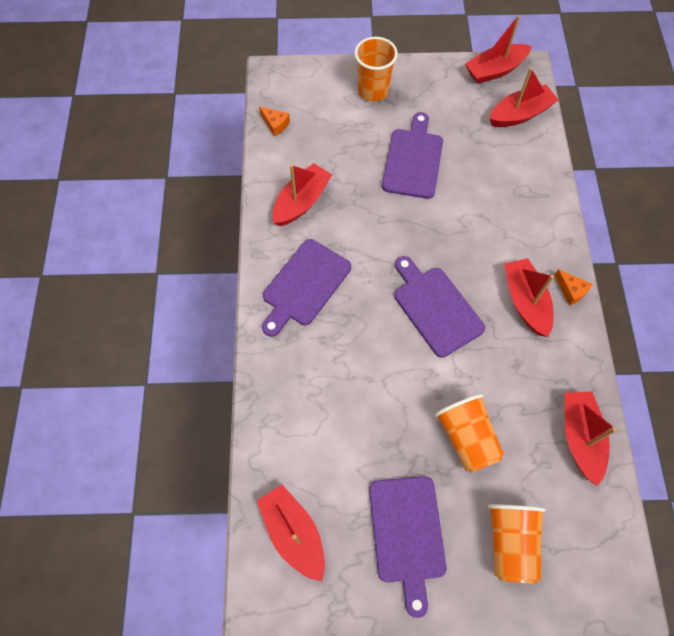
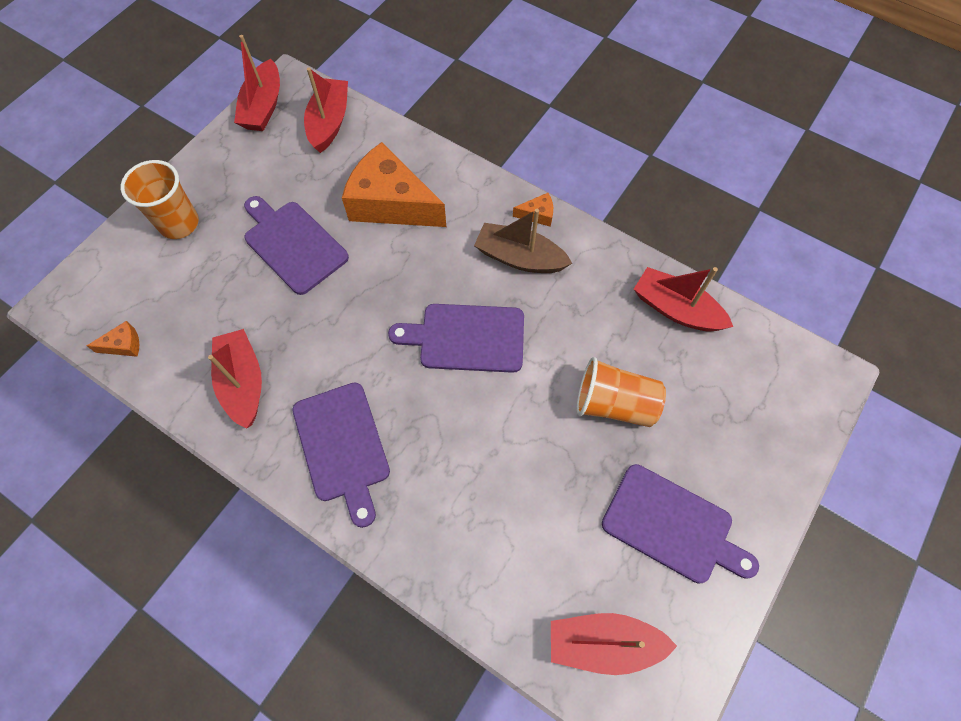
camera: 55 degrees left, 0 degrees up
orange cup [488,504,546,584] -> none
red boat [504,258,554,337] -> brown boat [474,209,572,273]
none -> orange cheese [342,142,446,227]

